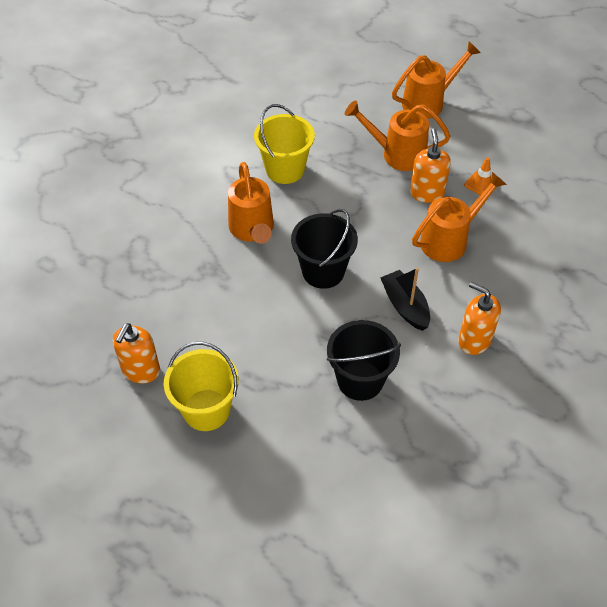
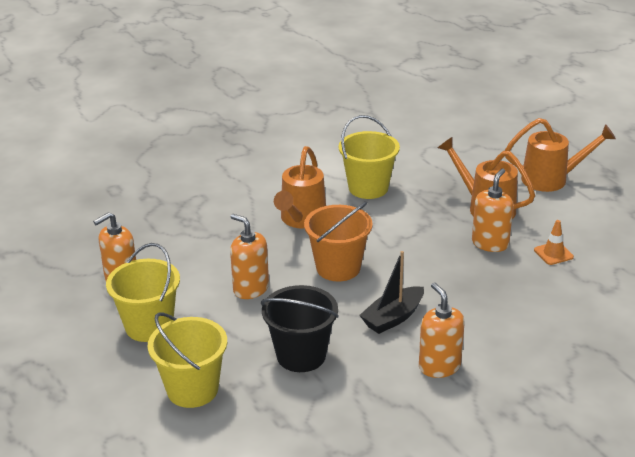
camera: 30 degrees right, 20 degrees down
black bucket [291,209,358,289] -> orange bucket [304,201,373,282]
black boat [381,268,430,331] -> black boat turned 135 degrees counterclockwise [359,251,424,334]
orange watering can [412,172,507,262] -> none
none -> yellow bucket [148,312,227,408]
none -> orange soap dispenser [230,214,269,299]

